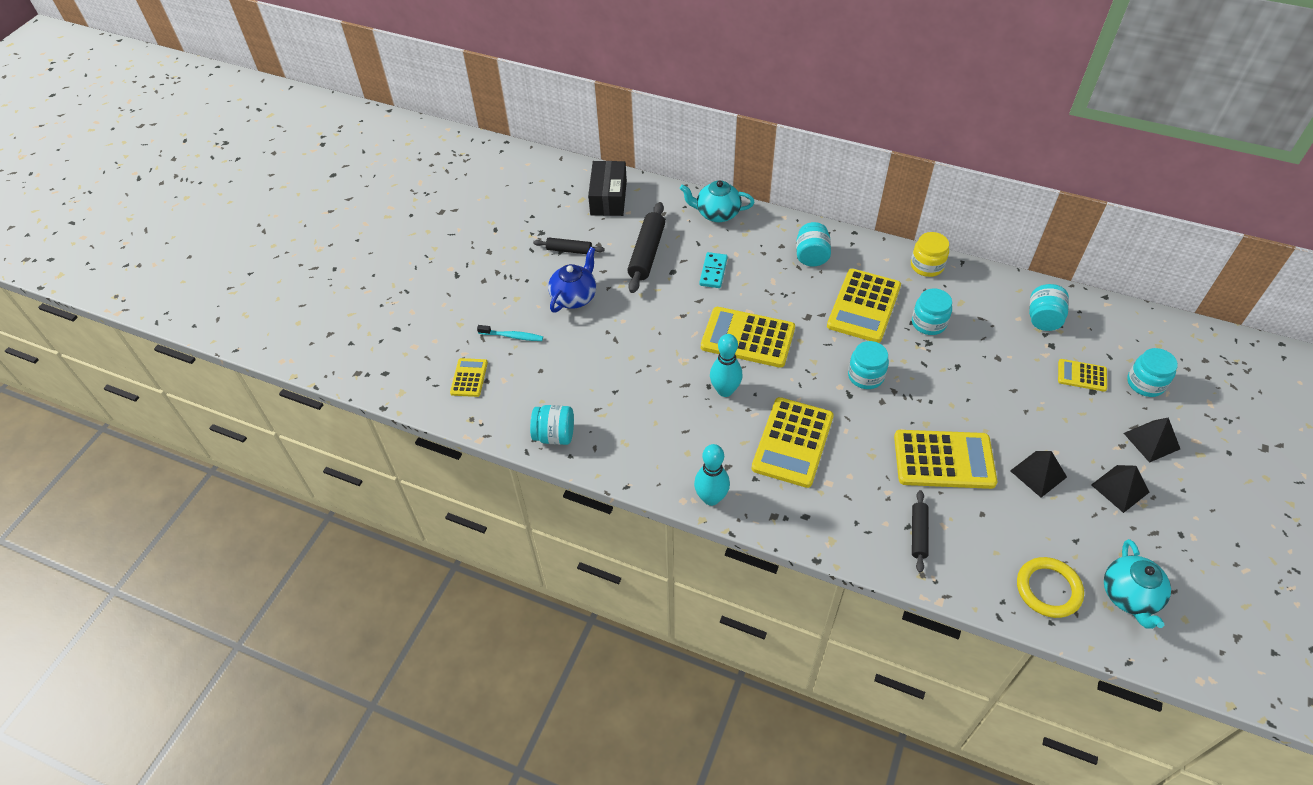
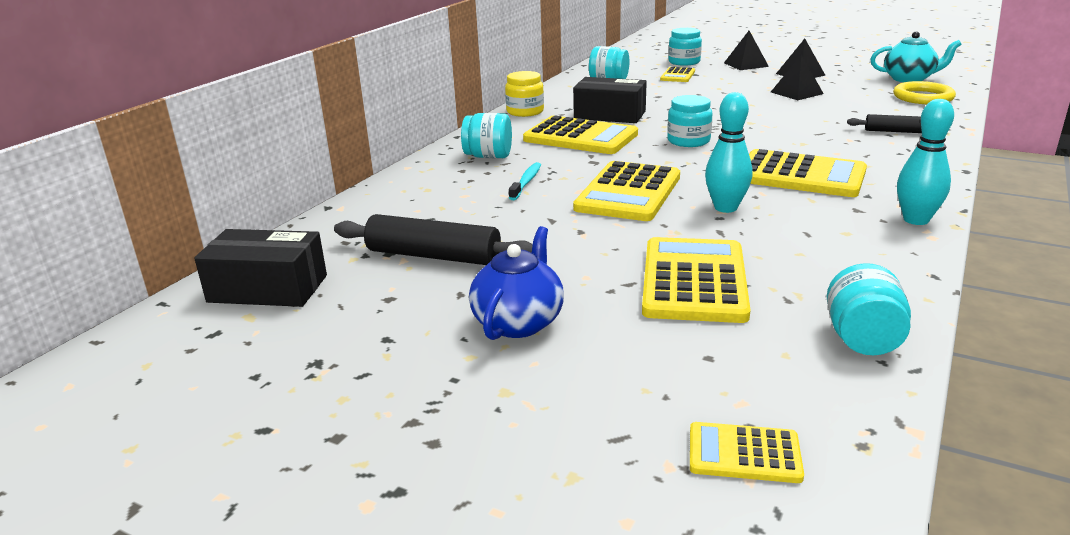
camera: 85 degrees left, 25 degrees down
turquoise toothbrush [477,325,543,341] -> turquoise toothbrush moved to [509,162,541,200]
black rolling pin [533,238,605,254] -> none
blue teapot [548,247,596,313] -> blue teapot turned 75 degrees clockwise [469,226,564,340]
turquoise teapot [680,180,754,222] -> none
turquoise domino [699,252,728,288] -> none
yellow calculator [894,430,997,489] -> yellow calculator moved to [642,237,751,323]
turquoise jar [912,288,952,335] -> black box [573,77,647,123]

